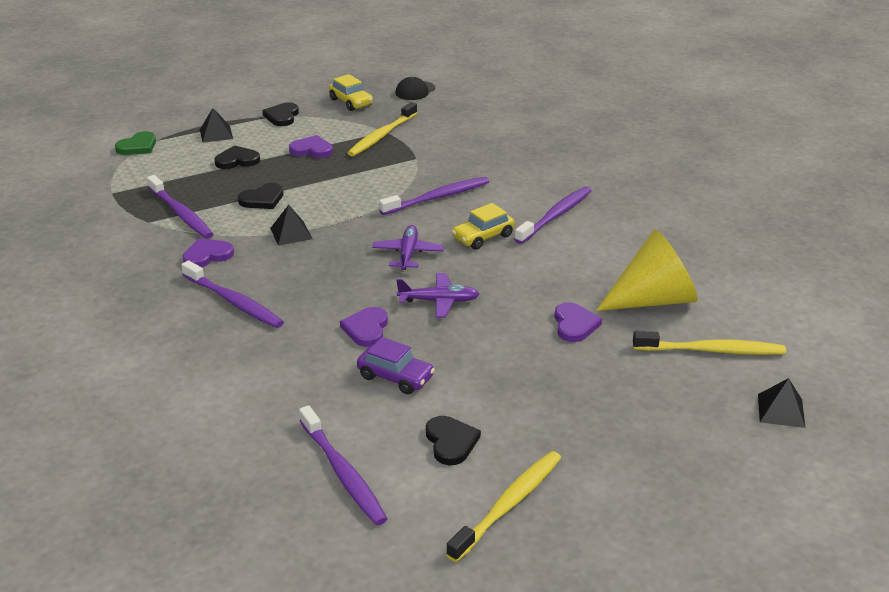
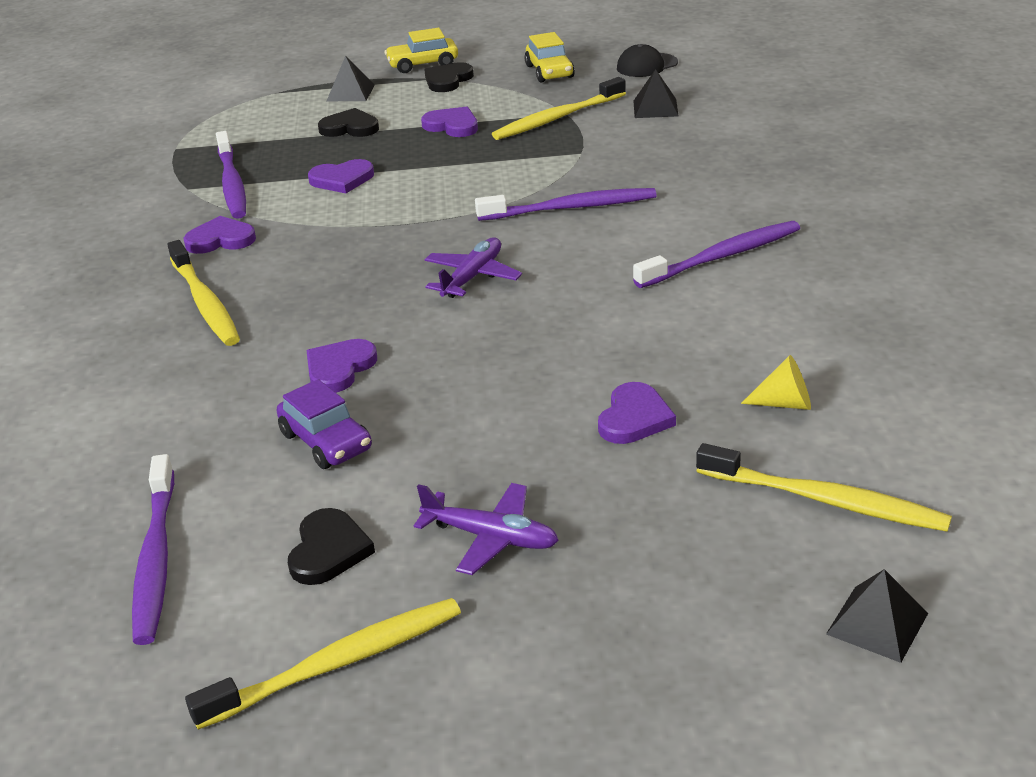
camera: 25 degrees right, 0 degrees up
green heart [115,131,156,155] -> none
purple toothbrush [181,260,284,328] -> yellow toothbrush [167,240,240,346]
black heart [238,183,284,209] -> purple heart [308,159,374,193]
black pyramid [270,205,312,246] -> black pyramid moved to [633,69,678,118]
purple plane [396,273,479,318] -> purple plane moved to [414,483,559,575]
yellow car [452,203,515,250] -> yellow car moved to [385,28,458,73]
yellow cone [596,229,698,311] -> yellow cone [741,355,811,410], size x0.43

